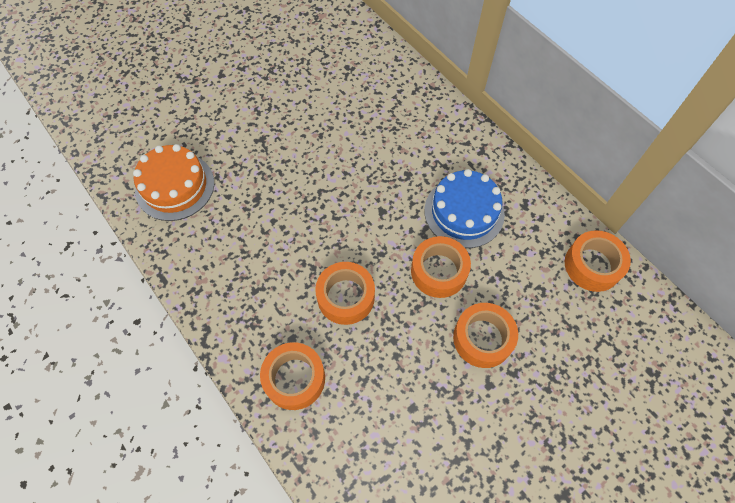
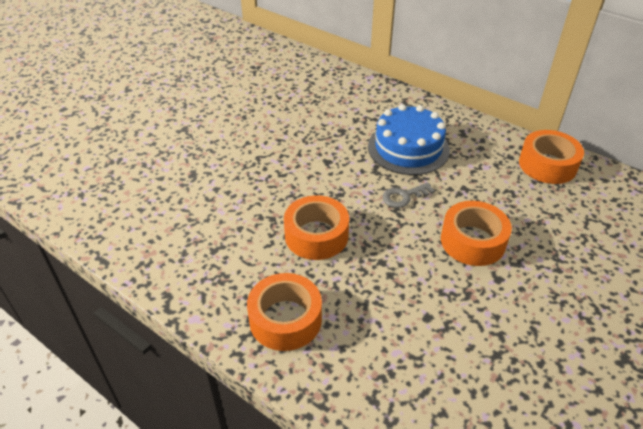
camera: 15 degrees left, 20 degrees down
orange cake [133,144,214,221] -> none
orange tape [411,236,471,298] -> grey key [383,182,435,208]

